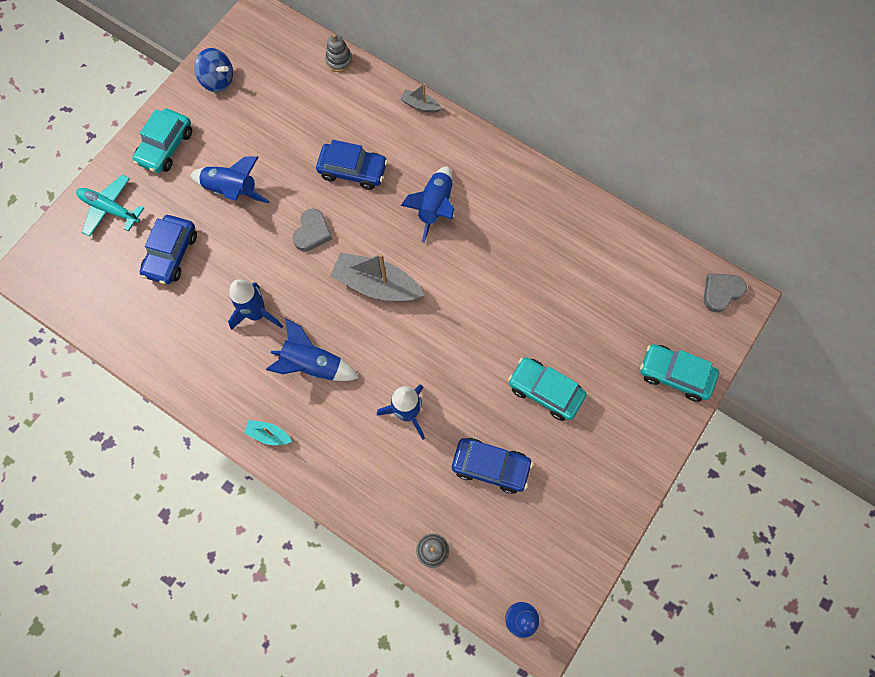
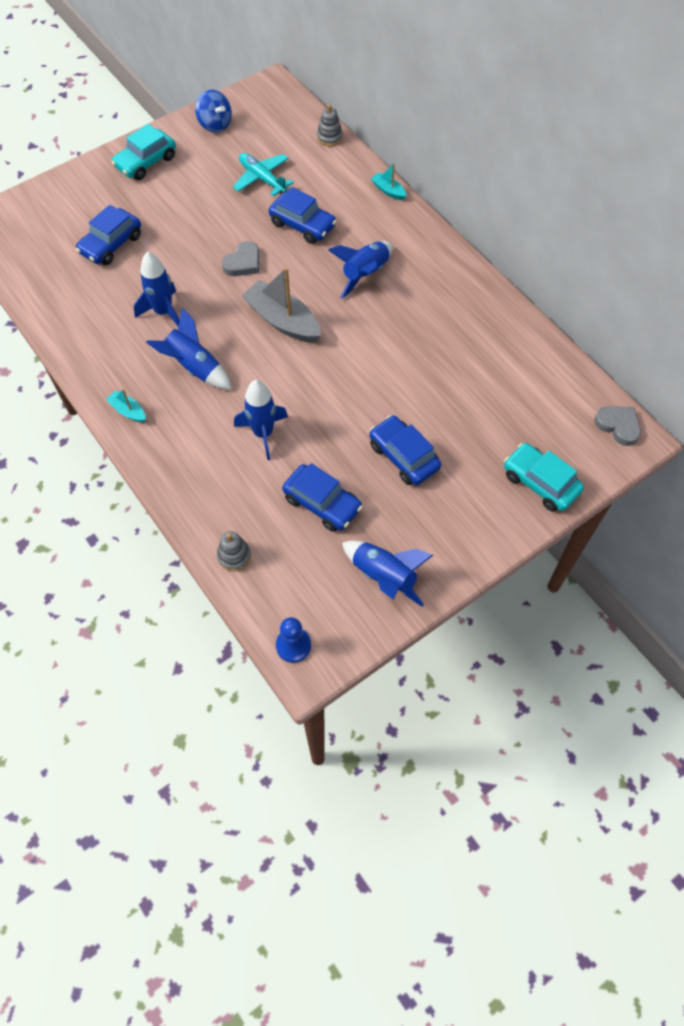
camera: 20 degrees right, 10 degrees down
turquoise plane [76,175,144,237] -> turquoise plane moved to [233,153,294,196]
blue rocket [190,156,270,203] -> blue rocket moved to [342,540,433,607]
grey boat [400,84,442,113] -> turquoise boat [371,163,406,200]
turquoise car [508,357,586,421] -> blue car [369,415,441,485]
grey heart [704,273,747,312] -> grey heart turned 60 degrees clockwise [594,406,641,446]

